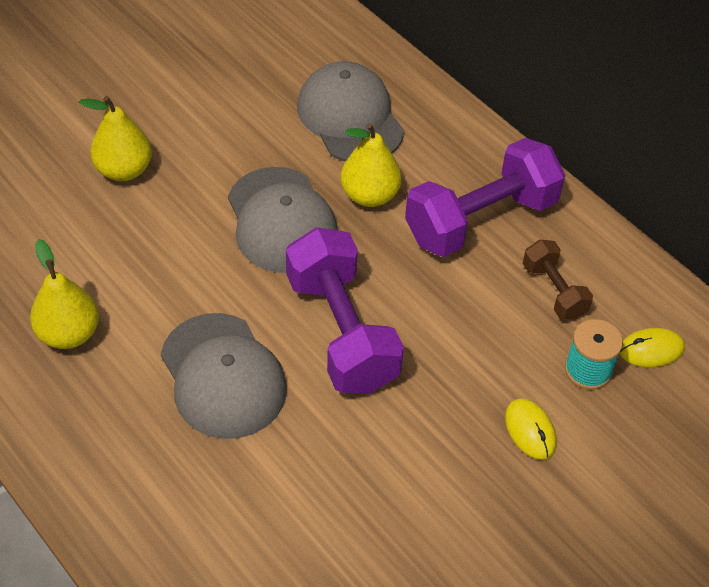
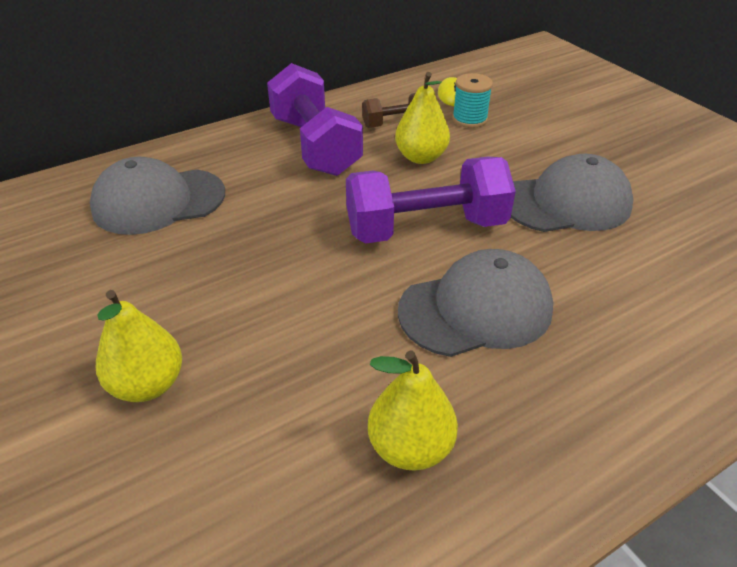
camera: 80 degrees left, 10 degrees down
grey cap [228,167,338,273] -> grey cap moved to [511,154,634,232]
yellow pear [340,123,401,207] -> yellow pear moved to [395,72,450,164]
yellow mouse [505,399,557,460] -> none

